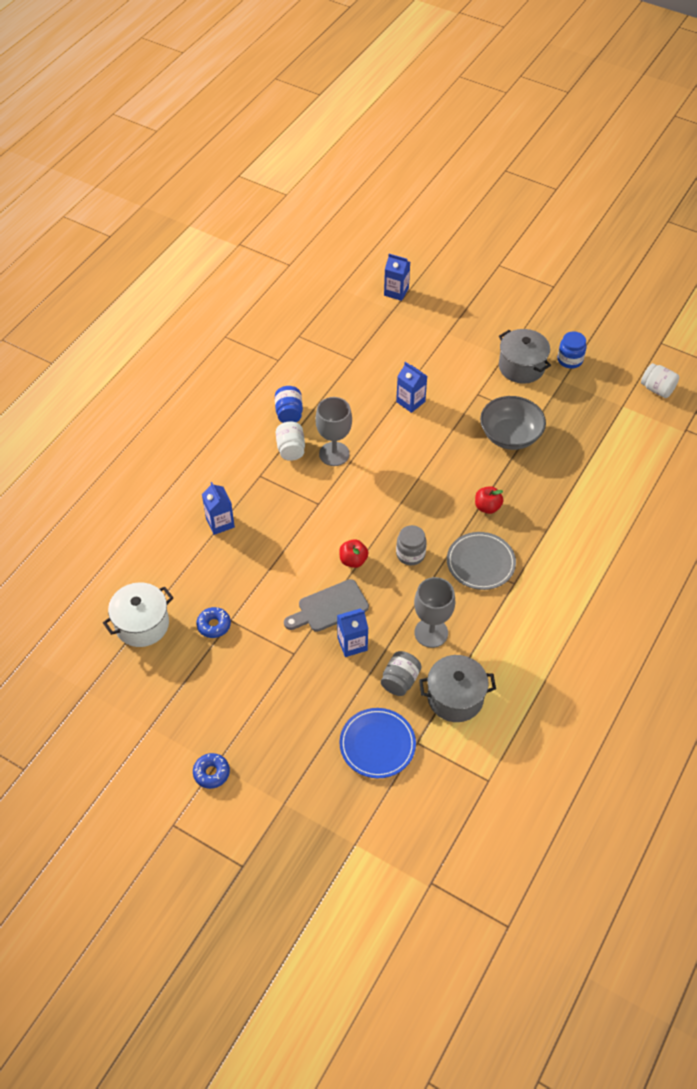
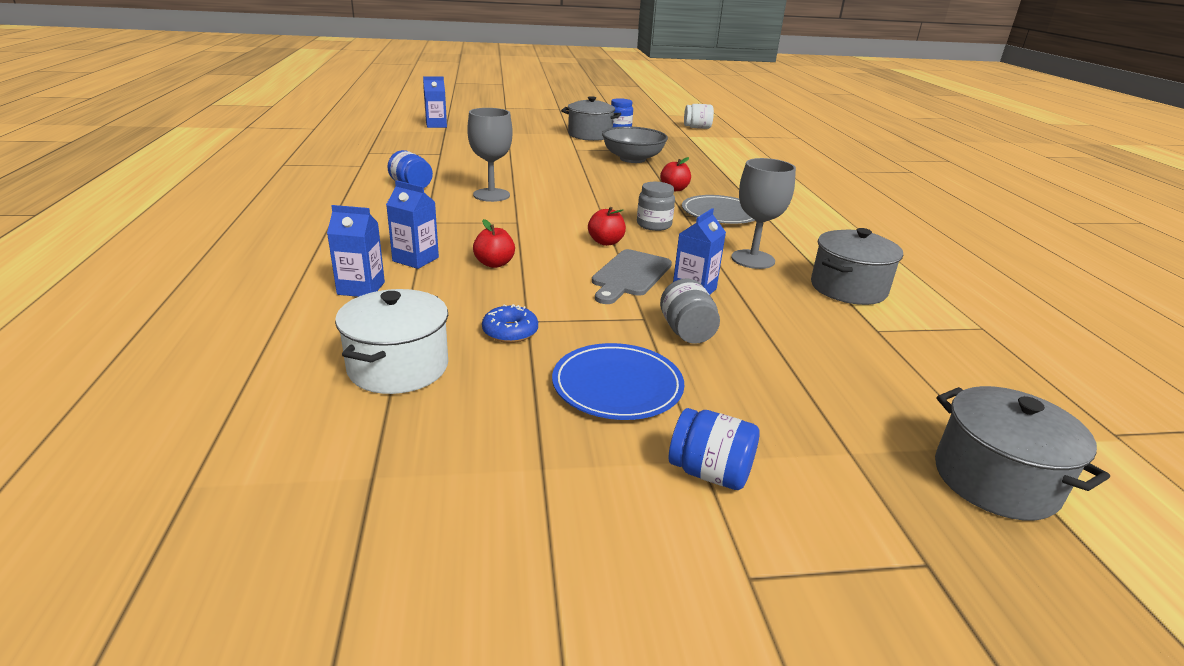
camera: 40 degrees left, 25 degrees down
blue donut [193,753,230,789] -> blue jar [669,408,760,490]
white jar [276,421,305,461] -> none
blue plate [339,708,416,778] -> blue plate moved to [552,343,684,420]
grey jar [381,651,422,696] -> grey jar moved to [660,279,720,344]
blue carton [396,362,427,413] -> blue carton moved to [327,205,385,297]
none -> red apple [473,219,515,268]
none -> grey pot [935,386,1110,521]

